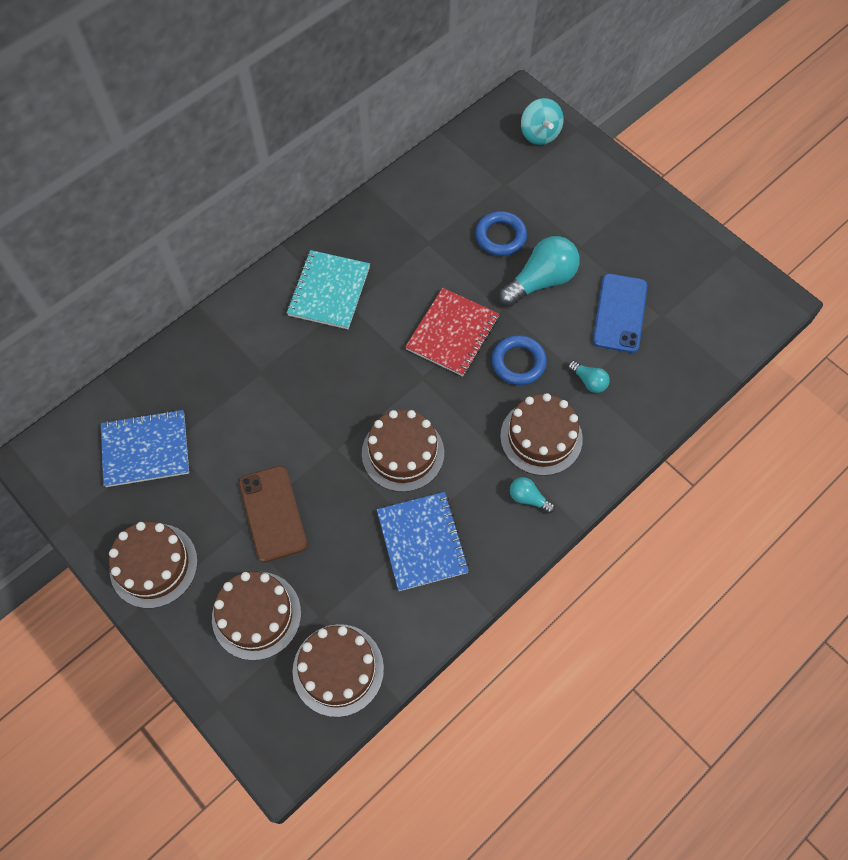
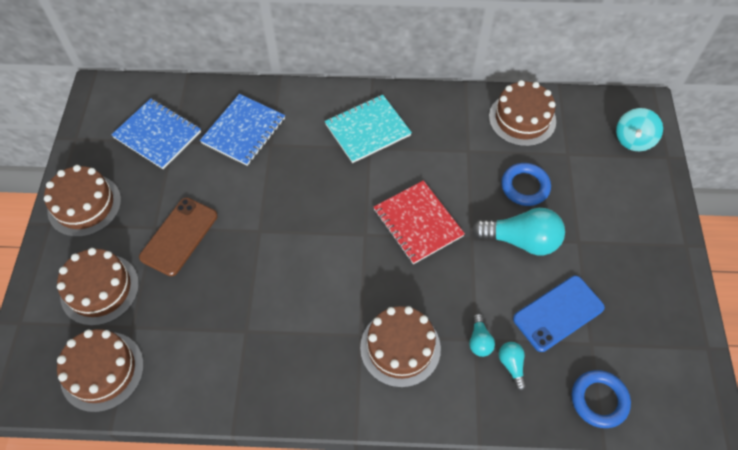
camera: 45 degrees right, 5 degrees down
brown cake [362,410,444,492] -> brown cake moved to [489,80,556,147]
blue notebook [377,492,469,591] -> blue notebook moved to [200,94,285,166]
red notebook [405,288,499,376] -> red notebook turned 75 degrees clockwise [374,180,465,264]
blue ring [492,335,547,385] -> blue ring moved to [572,370,631,428]
turquoise light bulb [510,477,555,514] -> turquoise light bulb moved to [499,342,526,391]

